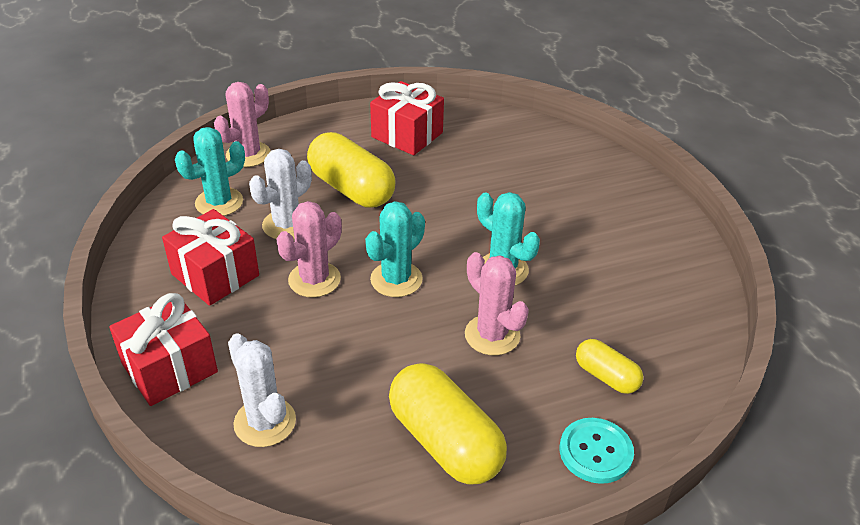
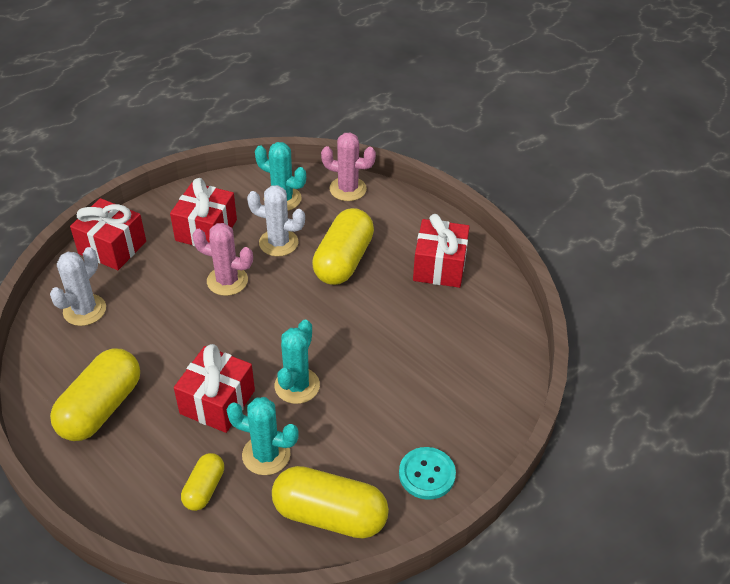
camera: 65 degrees right, 5 degrees up
turquoise cactus [365,201,425,297] -> turquoise cactus moved to [226,397,299,475]
pink cactus [465,252,529,355] -> red gift [174,344,255,433]
turquoise button [560,418,634,484] -> turquoise button moved to [399,447,456,500]
none -> yellow capsule [272,466,389,539]

